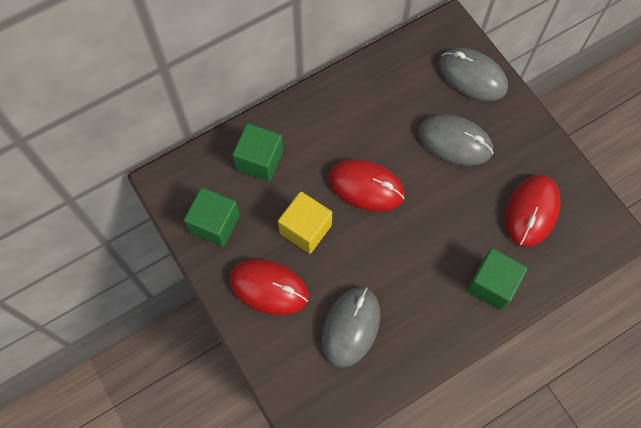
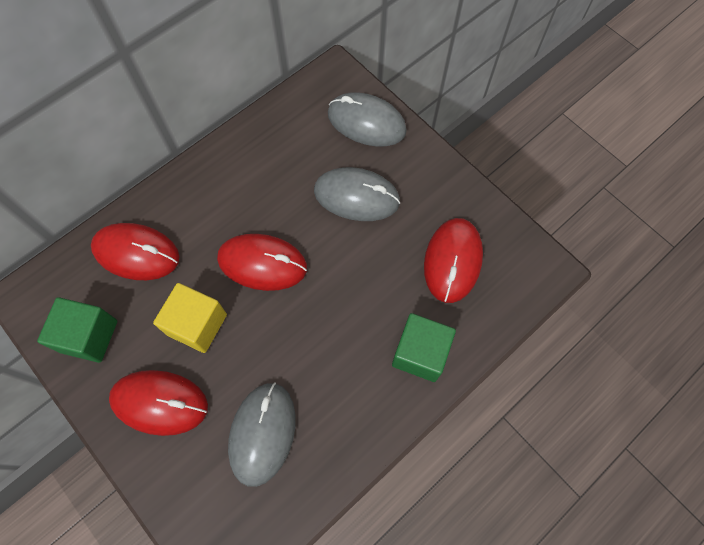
camera: 10 degrees left, 0 degrees up
green cube [232,123,283,182] -> red mouse [91,223,180,280]

